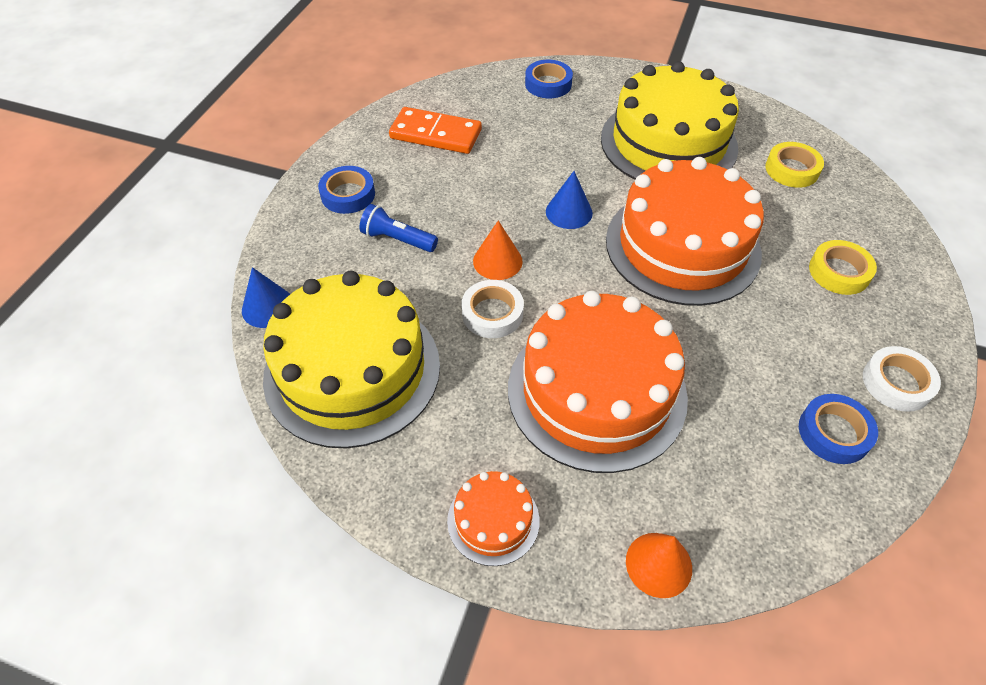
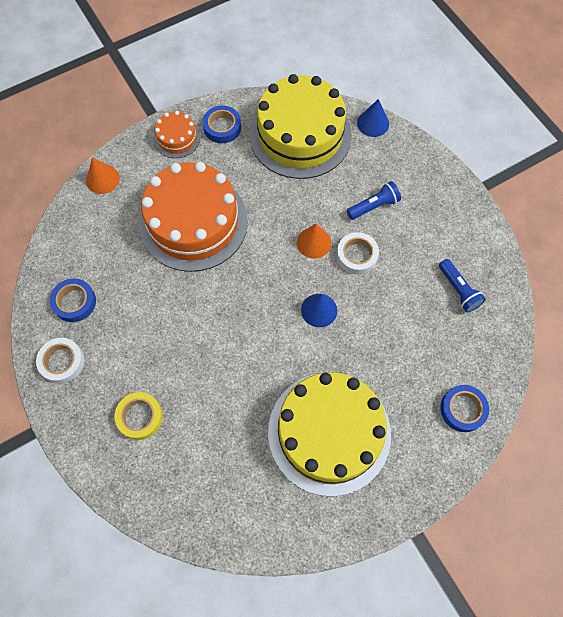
camera: 130 degrees right, 15 degrees up
blue tape [318,166,375,214] -> blue tape moved to [202,106,241,143]
orange domino [389,107,482,154] -> blue flashlight [439,259,486,312]
white tape [461,280,524,338] -> white tape moved to [336,232,379,274]
orange cake [606,157,764,306] -> none
yellow tape [765,142,824,188] -> none

